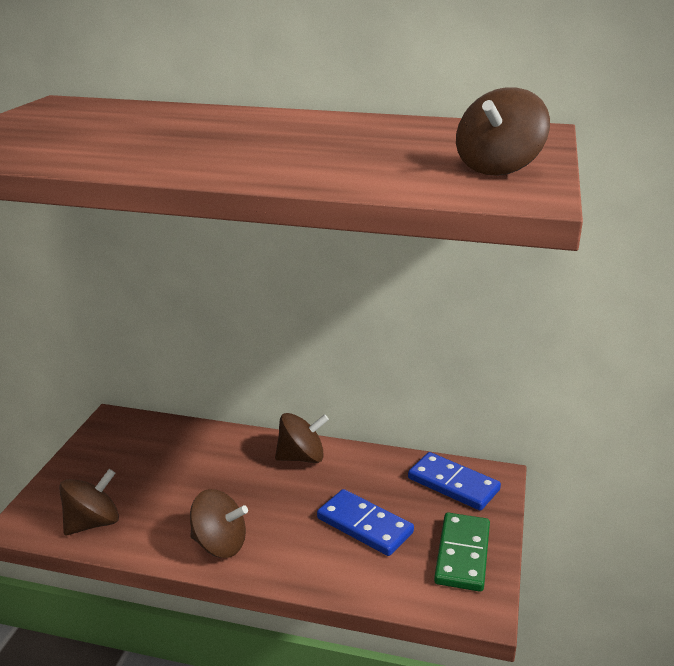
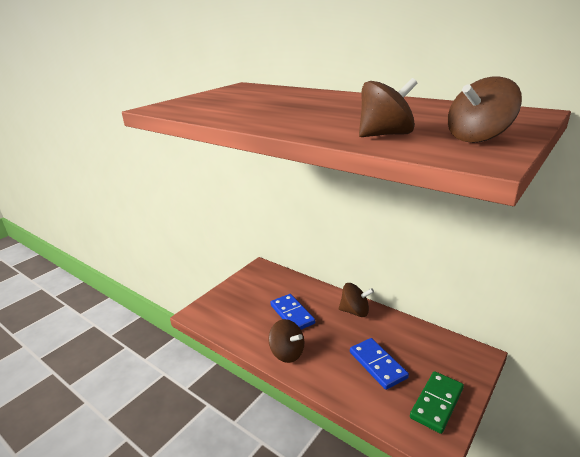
camera: 25 degrees right, 0 degrees up
brown spinning top [59,469,119,536] -> brown spinning top moved to [359,78,418,137]
blue domino [408,452,501,511] -> blue domino moved to [270,294,315,330]

